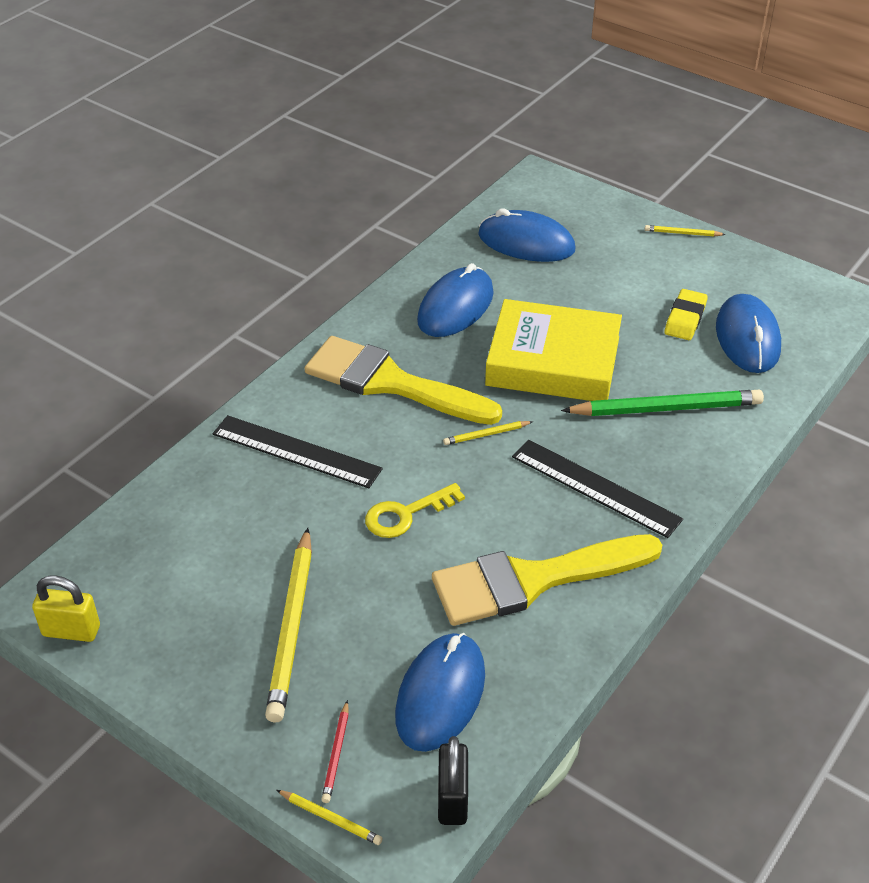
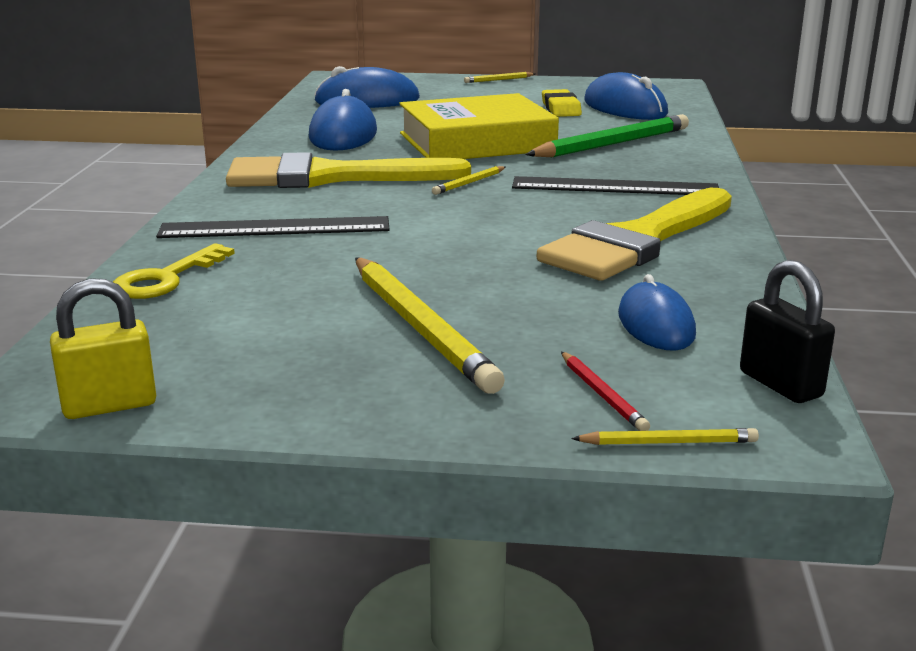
camera: 30 degrees left, 20 degrees down
yellow key [365,483,465,538] -> yellow key moved to [113,243,235,299]
blue mouse [395,633,485,752] -> blue mouse [618,274,696,351], size x0.65

